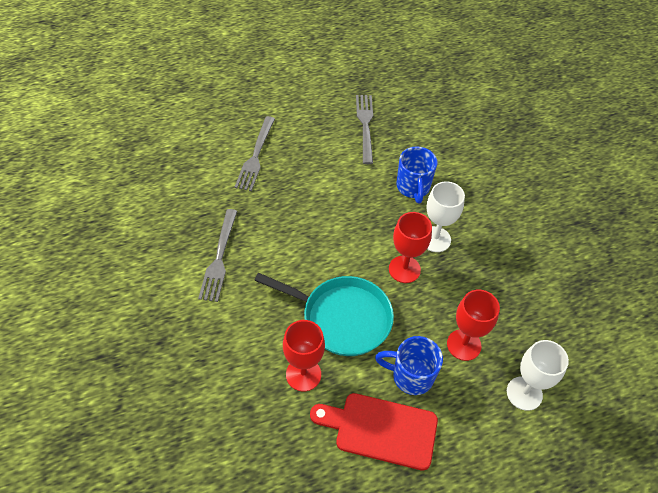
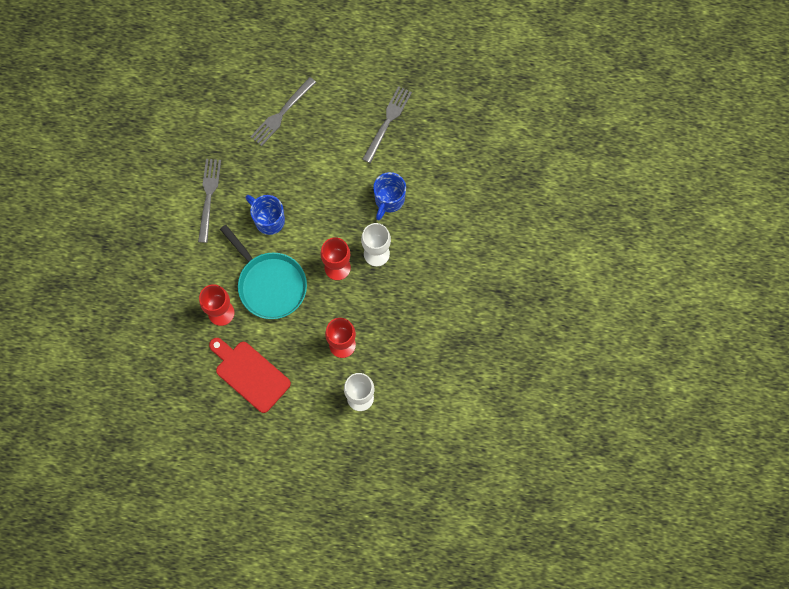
camera: 30 degrees right, 20 degrees up
grey fork [198,209,237,302] -> grey fork turned 150 degrees clockwise [198,159,221,243]
blue mug [375,336,443,395] -> blue mug moved to [246,195,285,235]

